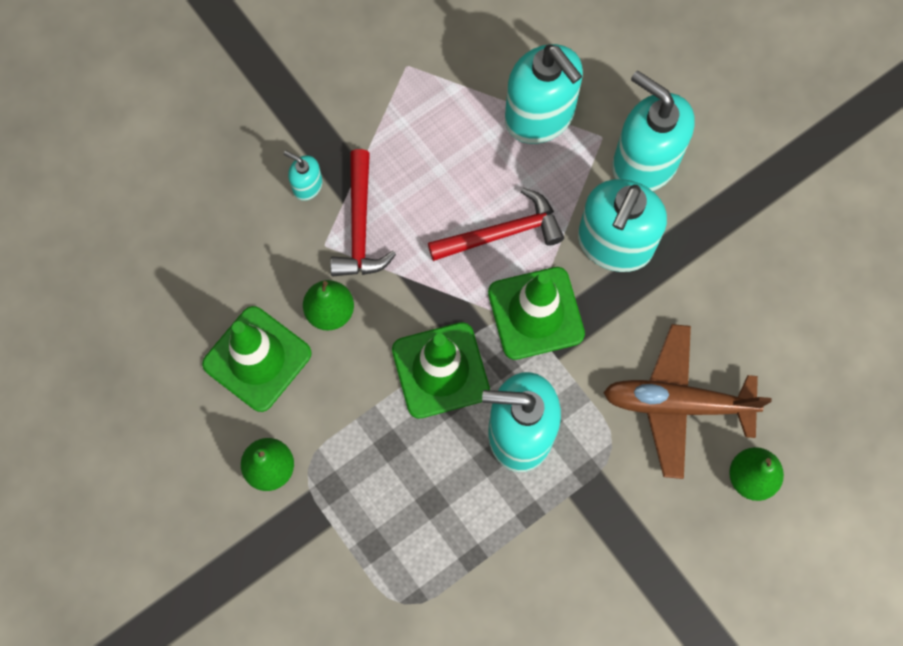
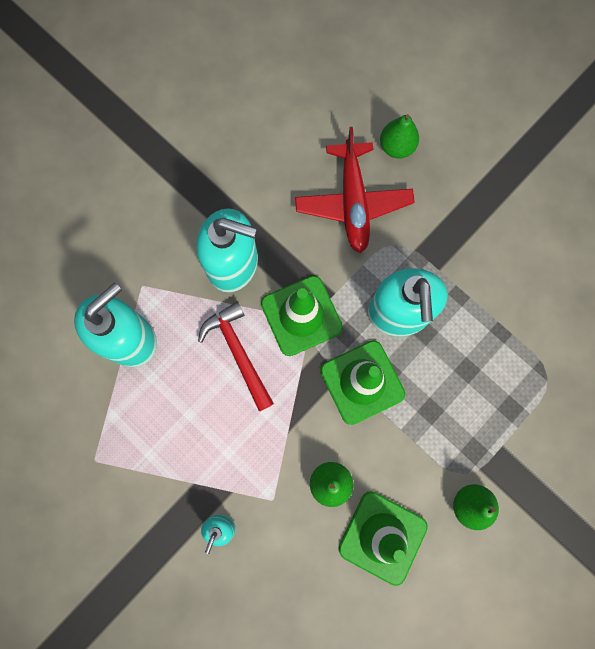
camera: 100 degrees left, 5 degrees up
red hammer [330,149,396,276] -> none
brown plane [603,324,771,479] -> red plane [295,127,415,253]
turquoise soap dispenser [612,71,695,191] -> none

